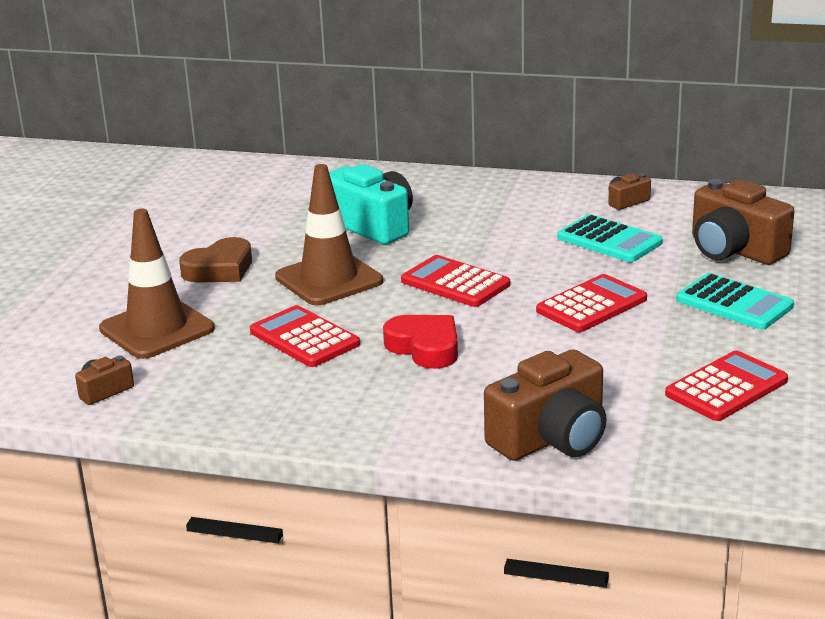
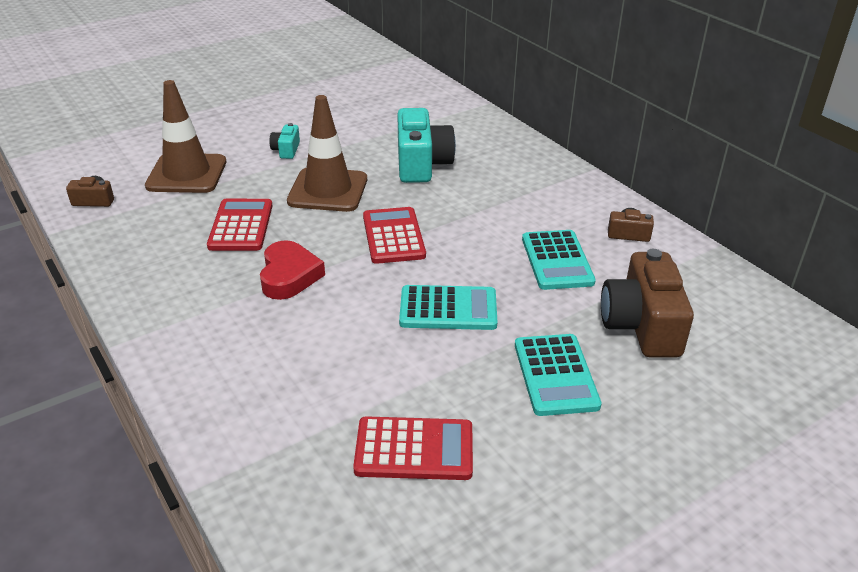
camera: 40 degrees right, 10 degrees up
brown heart [179,237,252,282] -> turquoise camera [269,123,300,159]
brown camera [484,349,606,461] -> none
red calculator [536,274,647,332] -> turquoise calculator [399,285,497,330]

